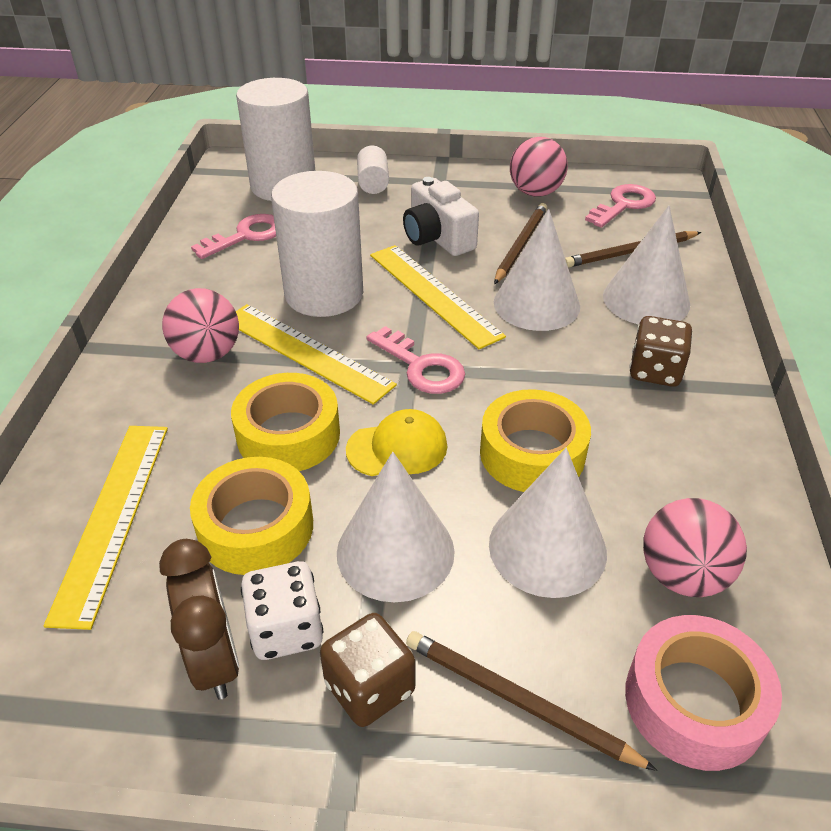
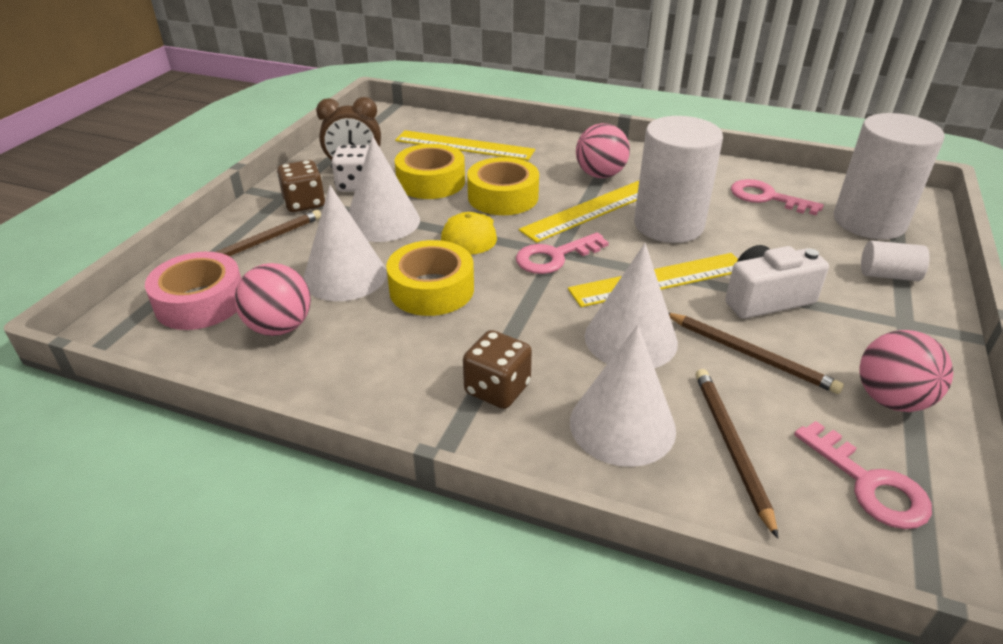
camera: 105 degrees right, 5 degrees down
pink key [191,214,276,259] -> pink key turned 150 degrees clockwise [731,179,824,215]

